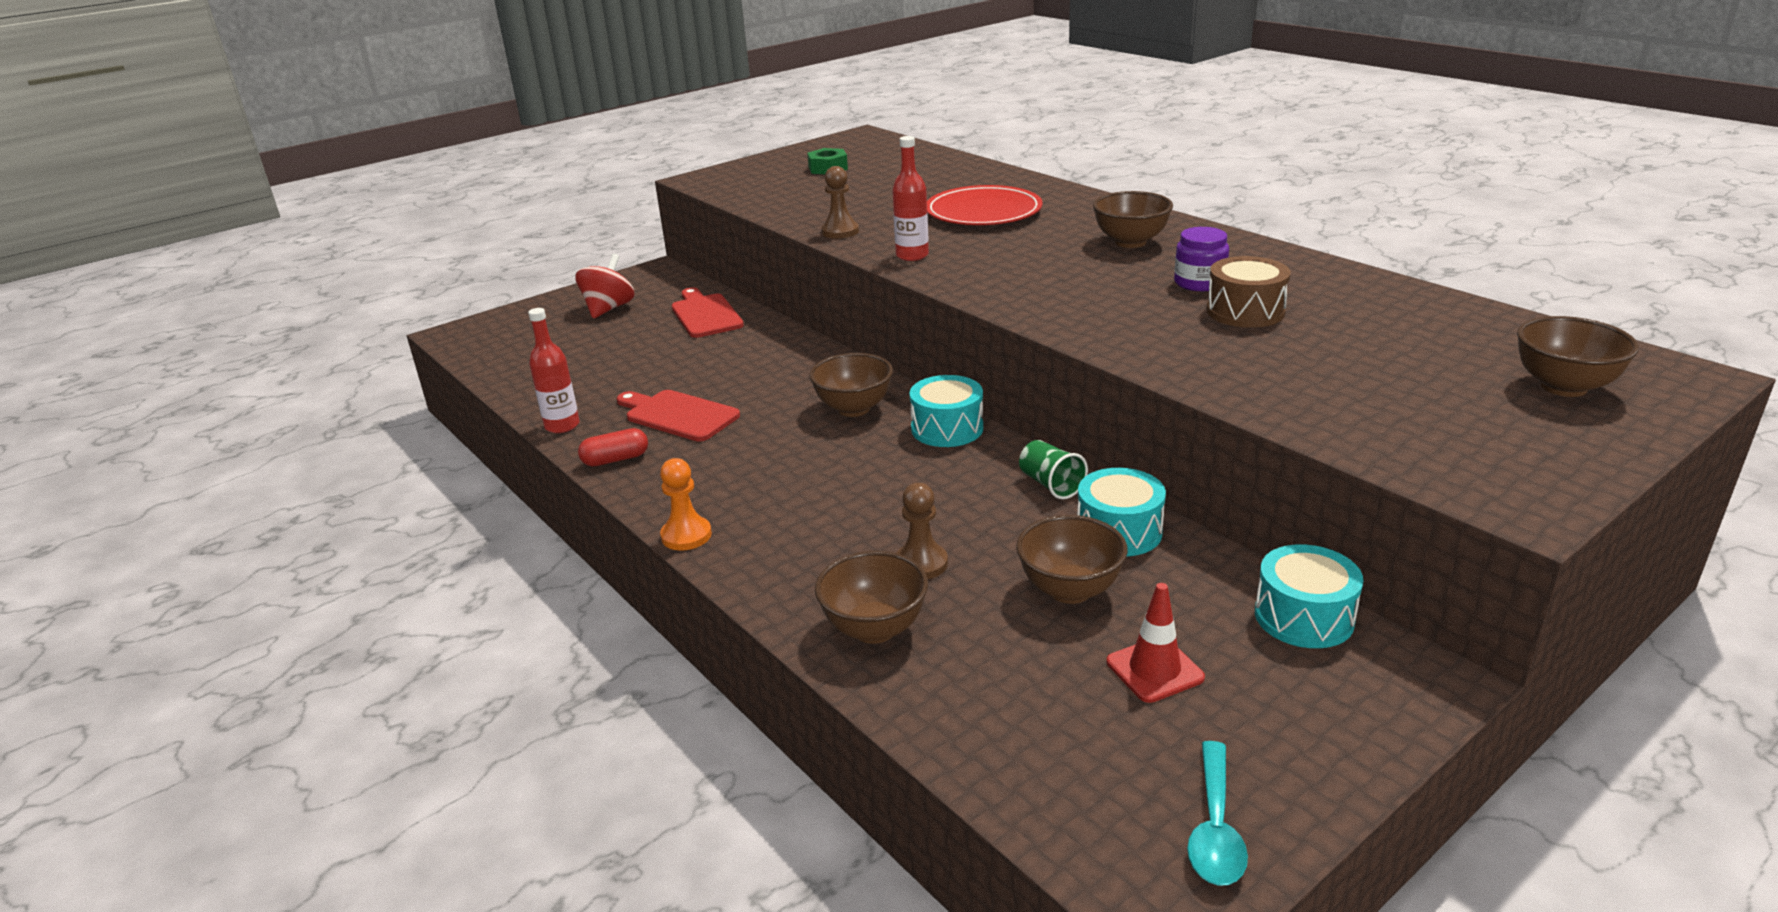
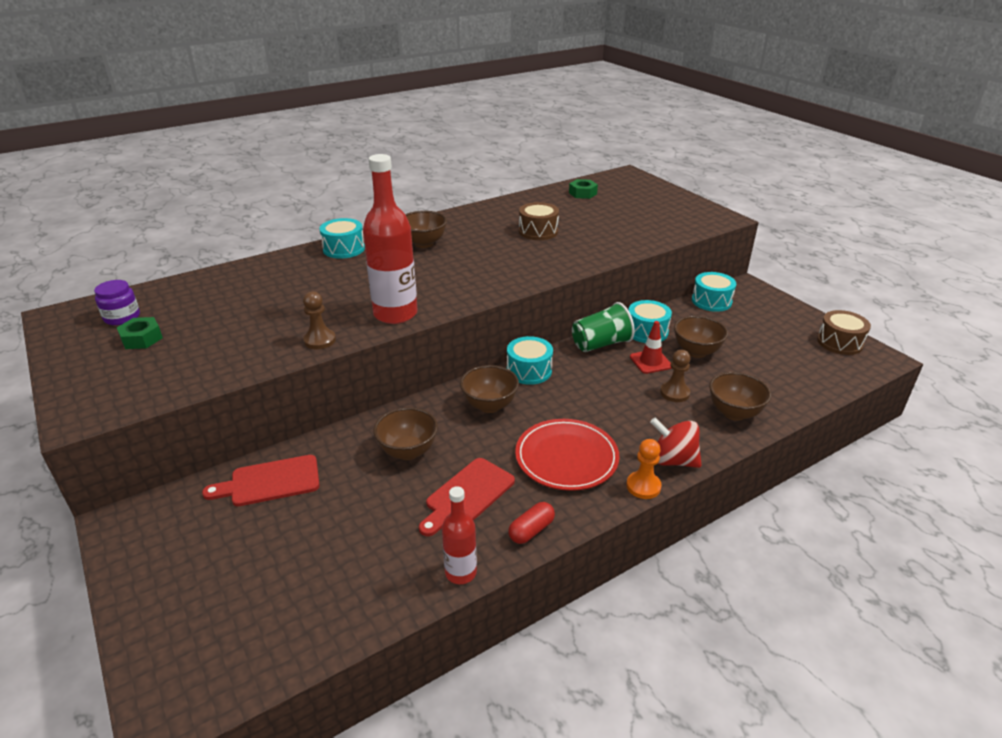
camera: 85 degrees left, 5 degrees up
red spinning top [575,254,635,319] -> red spinning top moved to [650,418,702,468]
red capsule [578,428,648,466] -> red capsule turned 60 degrees clockwise [508,502,555,544]
red bottle [892,136,929,261] -> red bottle [363,154,418,324], size x1.82
red plate [927,185,1042,225] -> red plate moved to [515,419,620,491]
green cup [1019,440,1088,499] -> green cup [572,302,635,352], size x1.58
red traffic cone [1107,583,1205,703] -> red traffic cone moved to [630,321,671,374]
purple jar [1174,227,1229,291] -> purple jar moved to [94,280,140,325]
turquoise spoon [1187,741,1248,886] -> brown drum [817,310,871,355]
brown bowl [1517,316,1639,397] -> brown bowl moved to [374,407,438,460]
none -> turquoise drum [319,218,365,259]
none -> green nut [569,179,598,199]

